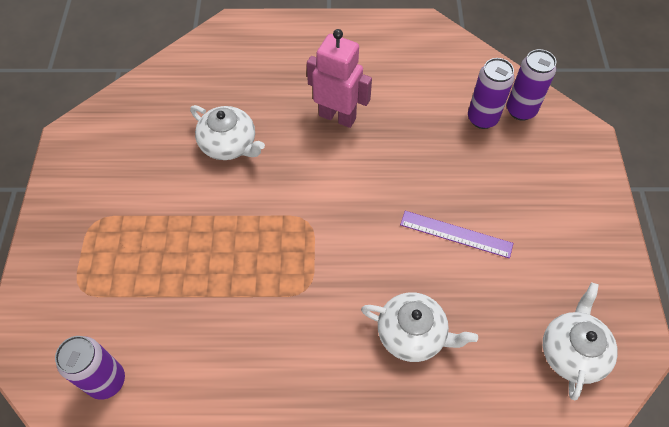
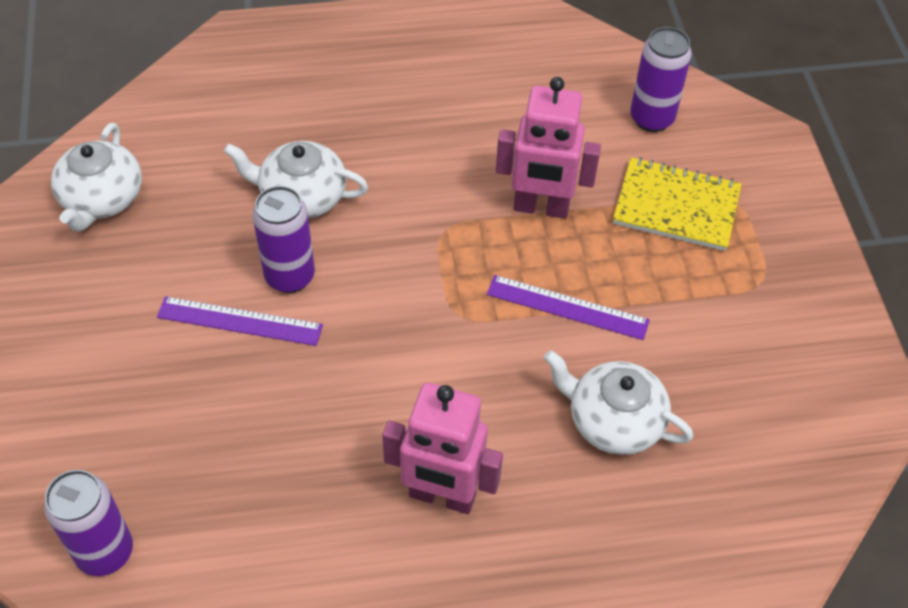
camera: 170 degrees right, 5 degrees down
purple can [468,58,514,129] -> purple can moved to [253,186,315,293]
none -> purple ruler [487,275,650,340]
none -> pink robot [496,77,601,219]
none -> yellow notebook [613,157,742,251]

